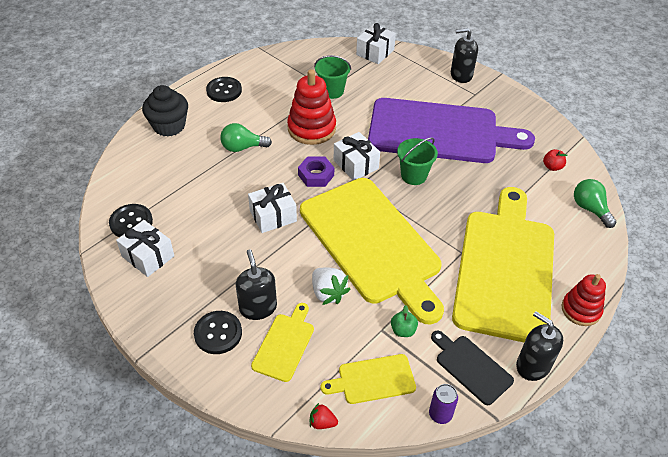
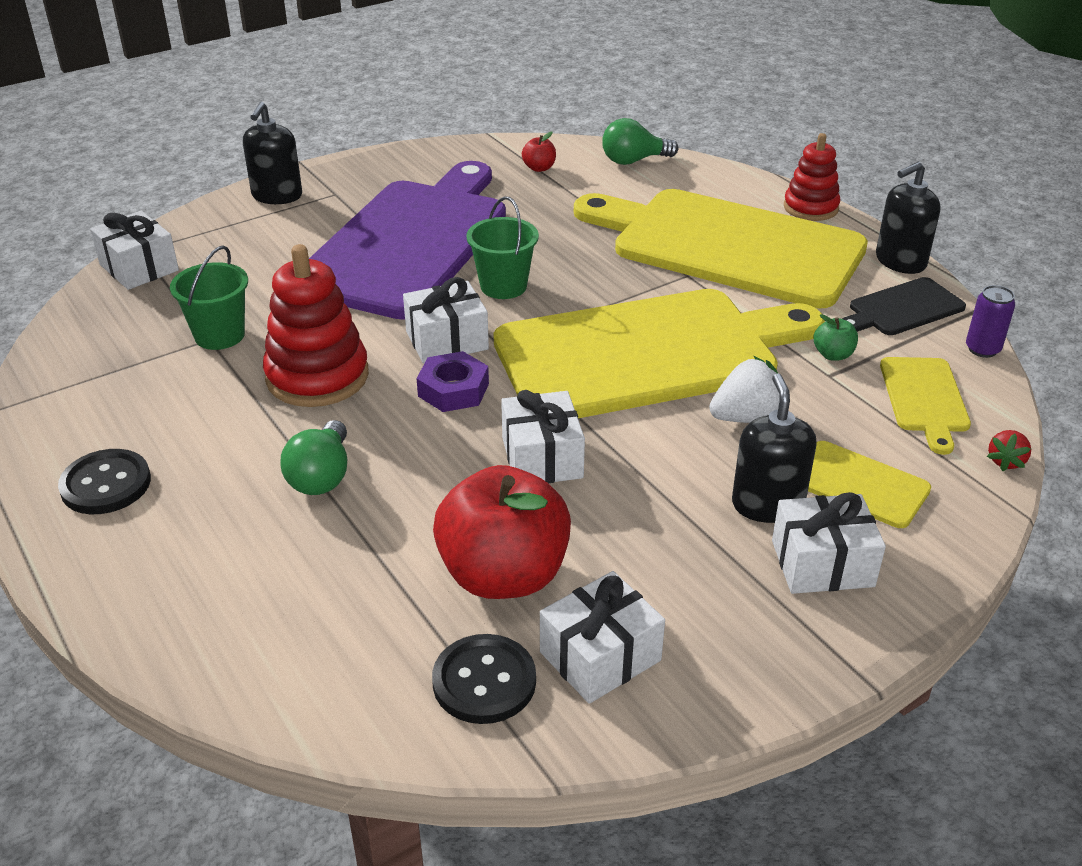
camera: 75 degrees left, 10 degrees down
black cupcake [142,85,188,137] -> none
black button [194,311,242,354] -> white gift [772,492,886,594]
black soap dispenser [236,249,277,320] -> black soap dispenser turned 90 degrees clockwise [732,373,817,523]
none -> red apple [433,465,571,599]

